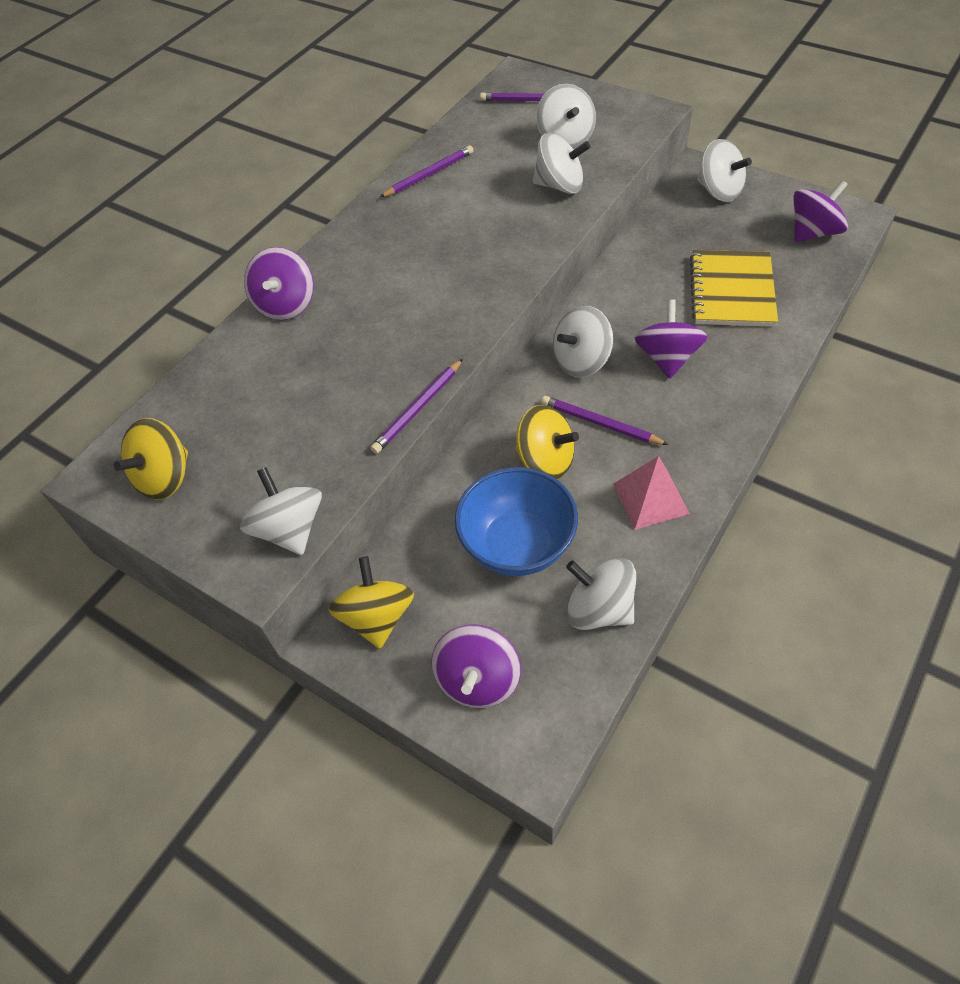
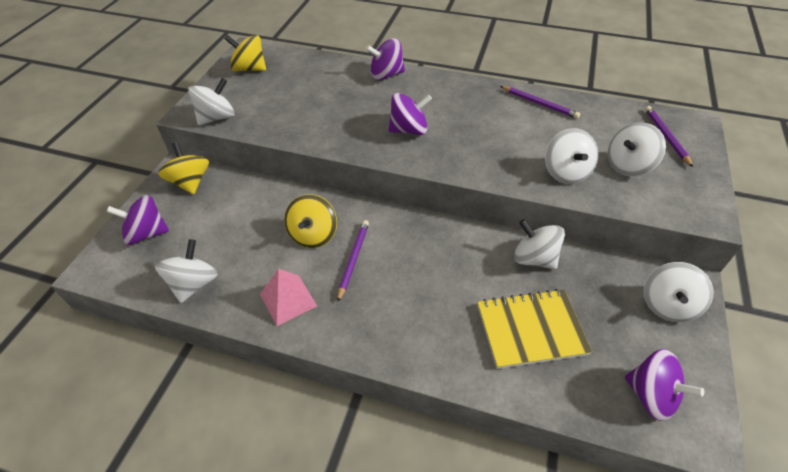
camera: 70 degrees right, 5 degrees down
yellow spinning top [329,556,414,649] -> yellow spinning top turned 90 degrees counterclockwise [158,142,209,194]
purple pencil [370,359,463,454] -> none
blue bowl [455,467,578,576] -> none
white spinning top [553,306,613,378] -> white spinning top moved to [514,219,565,269]
purple spinning top [635,299,708,379] -> purple spinning top moved to [388,93,432,135]

